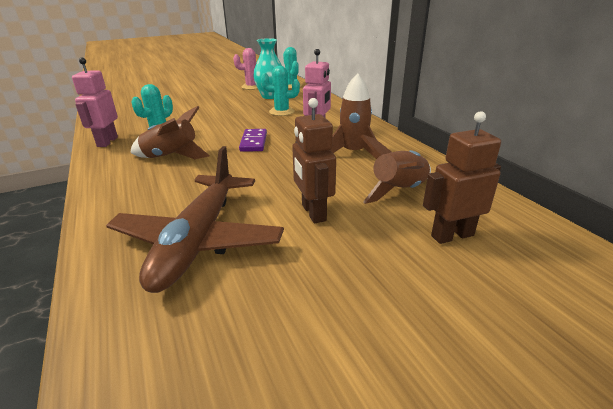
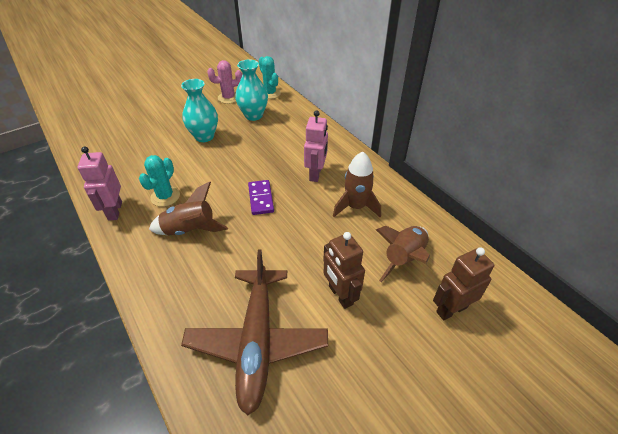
camera: 10 degrees left, 15 degrees up
turquoise cactus [261,66,300,116] -> none
none -> turquoise vase [181,79,218,142]

